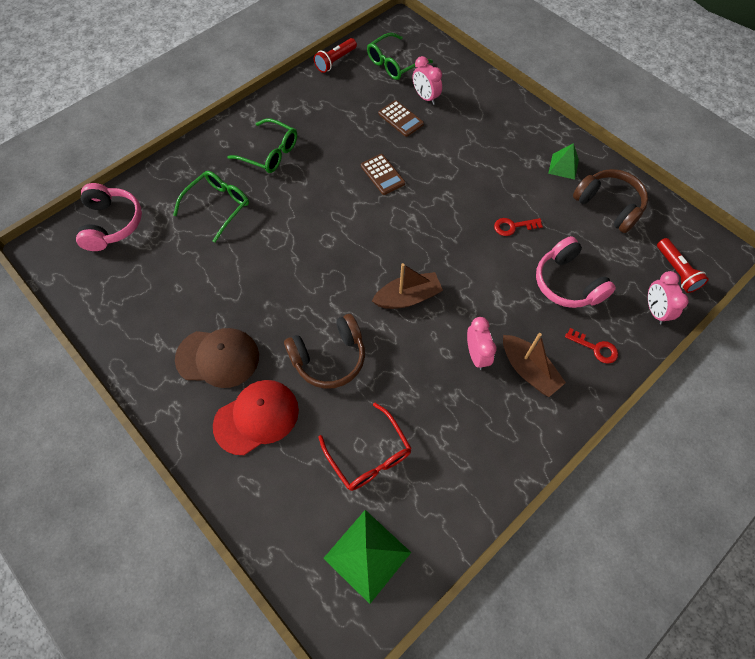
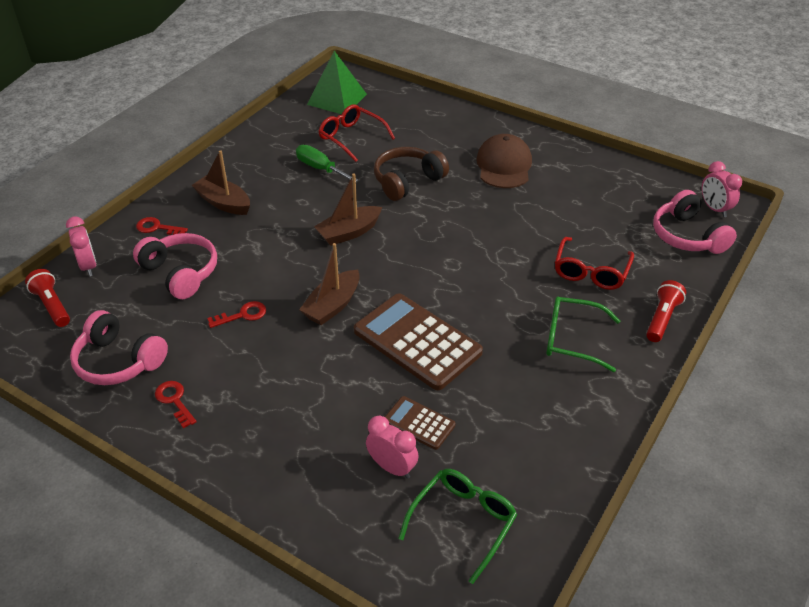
camera: 165 degrees right, 20 degrees down
green glasses [173,171,249,243] -> red glasses [555,237,634,290]
brown cap [175,328,259,388] -> brown cap turned 105 degrees clockwise [476,134,532,188]
red cap [213,380,299,455] -> none
red flashlight [314,38,357,73] -> red flashlight moved to [646,280,686,342]
brown calculator [361,154,405,195] -> brown calculator [354,293,483,390], size x1.99
pink clock [467,317,497,370] -> pink clock moved to [702,161,742,217]
green pyramid [548,143,579,180] -> red key [155,381,197,428]
brown headphones [573,169,648,233] -> pink headphones [70,310,168,385]
none -> green screwdriver [296,145,358,182]
none -> brown boat [299,243,360,325]

